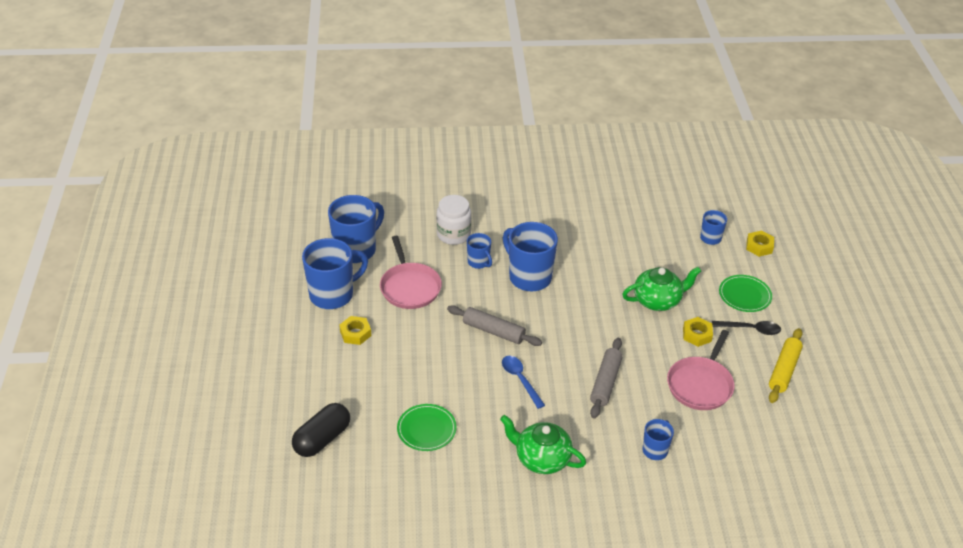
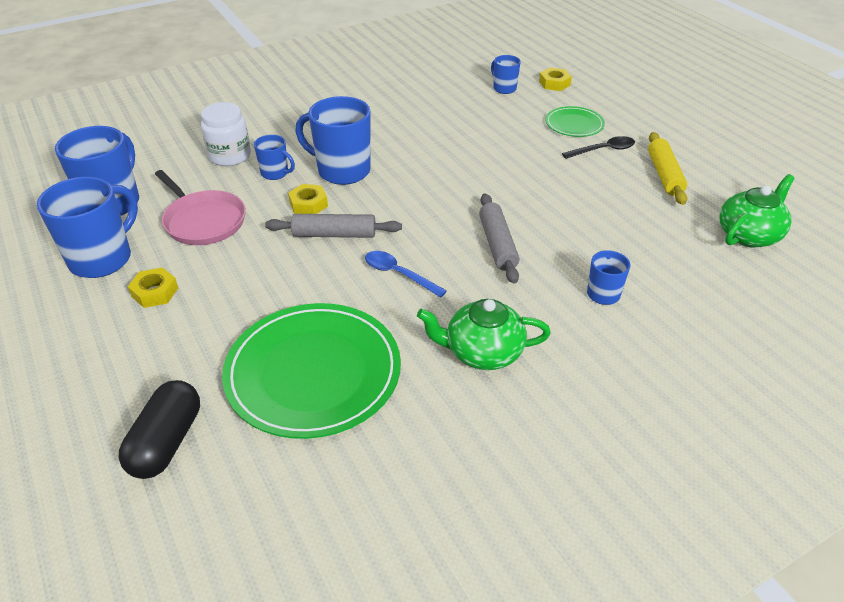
camera: 25 degrees left, 0 degrees up
green plate [397,404,457,451] -> green plate [222,303,401,439], size x2.02
green teapot [622,267,701,311] -> green teapot moved to [719,174,794,248]
pink pan [667,330,735,410] -> none
yellow nut [683,317,713,347] -> yellow nut moved to [288,184,328,214]

